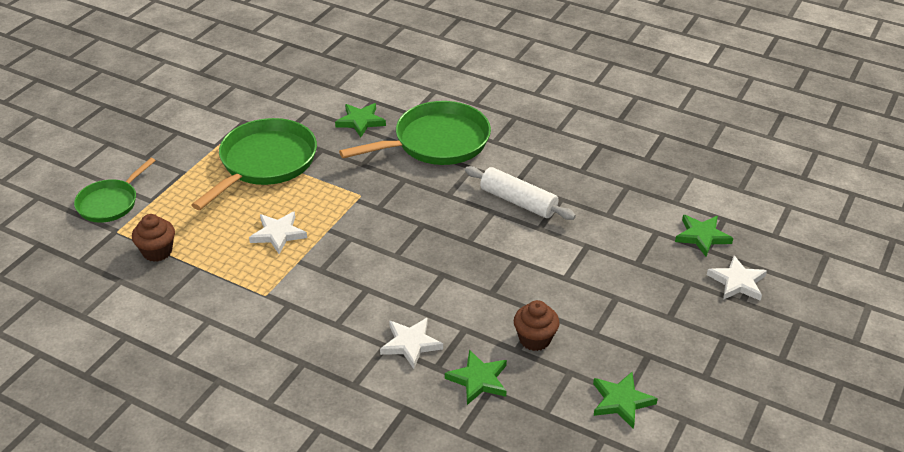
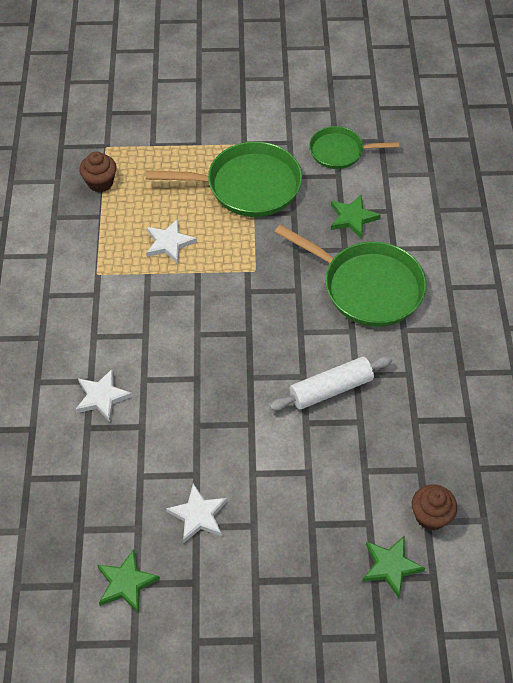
camera: 60 degrees right, 15 degrees up
green pan [74,158,156,223] -> green pan moved to [309,126,399,169]
green star [445,350,507,405] -> none
white rolling pin [465,166,576,220] -> white rolling pin turned 60 degrees clockwise [269,356,393,411]
brown cupcake [514,300,560,351] -> brown cupcake moved to [412,484,457,531]
white star [707,256,767,301] -> white star moved to [166,484,227,543]

